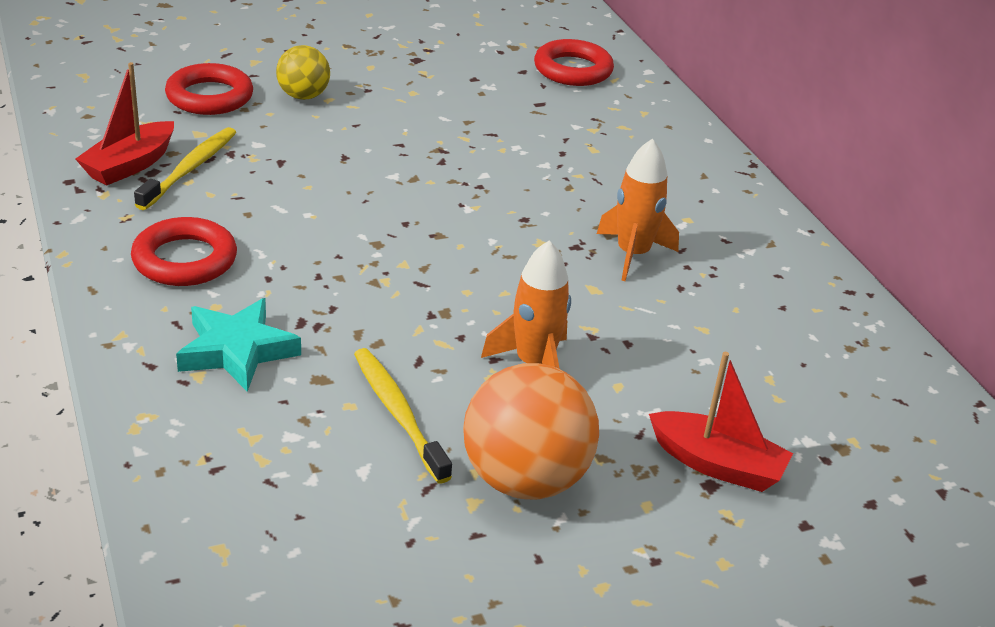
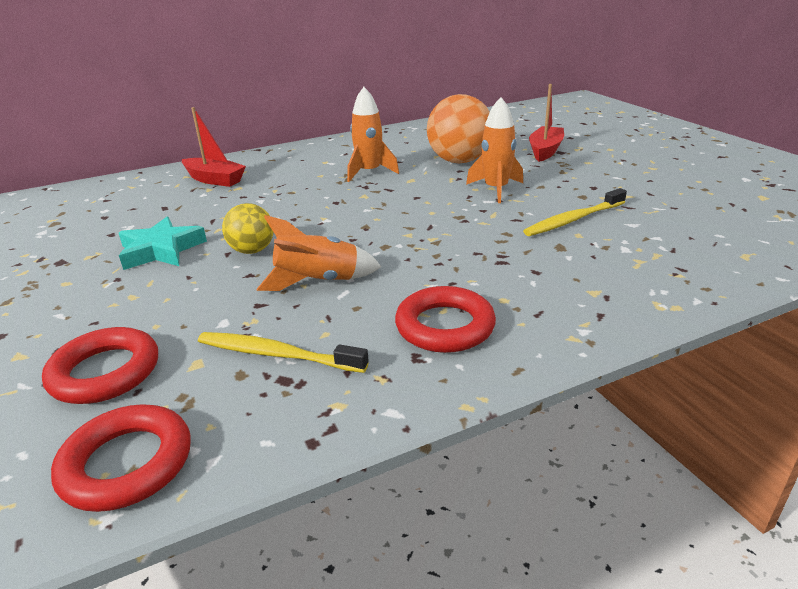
camera: 90 degrees left, 5 degrees down
red boat [75,62,174,185] -> red boat moved to [182,107,246,187]
turquoise star [176,298,301,392] -> turquoise star moved to [119,217,207,270]
yellow ball [276,45,330,100] -> yellow ball moved to [222,203,274,254]
orange ball [463,363,599,500] -> orange ball moved to [427,94,490,163]
red ring [534,39,614,86] -> red ring moved to [51,404,191,512]
none -> orange rocket [256,215,381,291]

